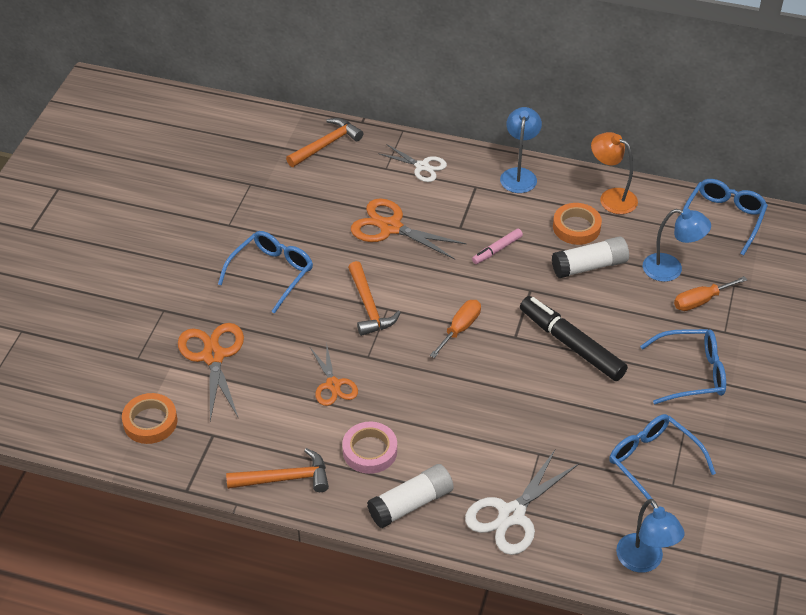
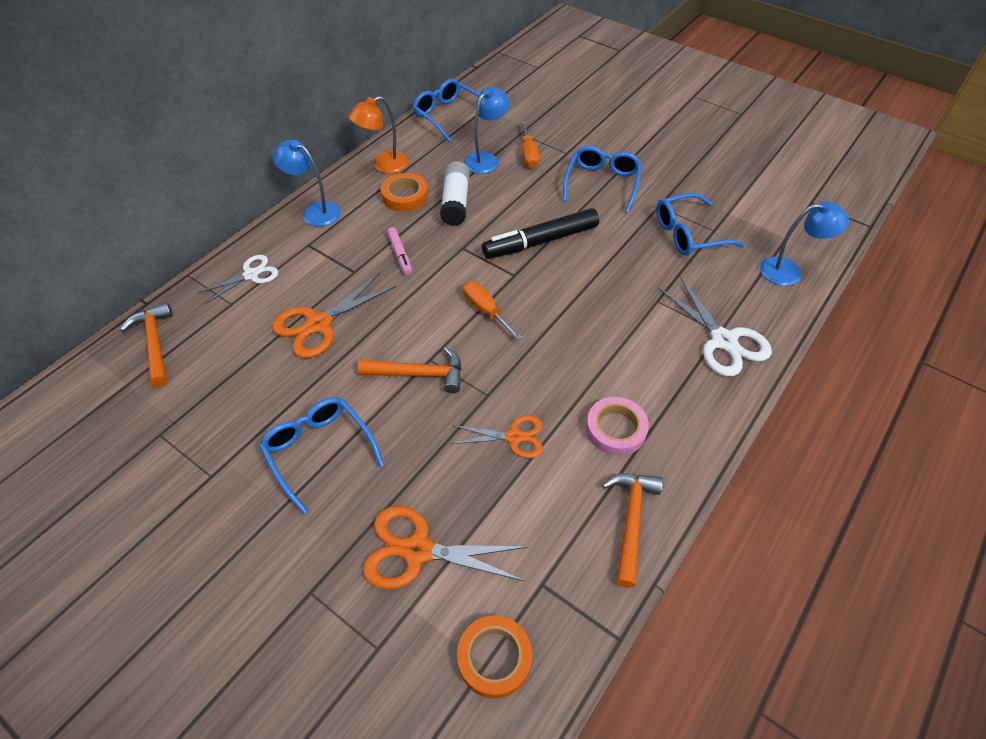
camera: 70 degrees left, 5 degrees up
white glue stick [367,464,454,528] -> none

